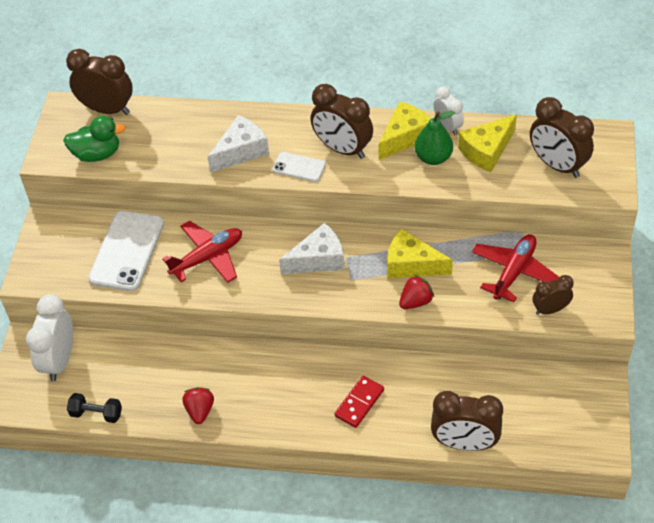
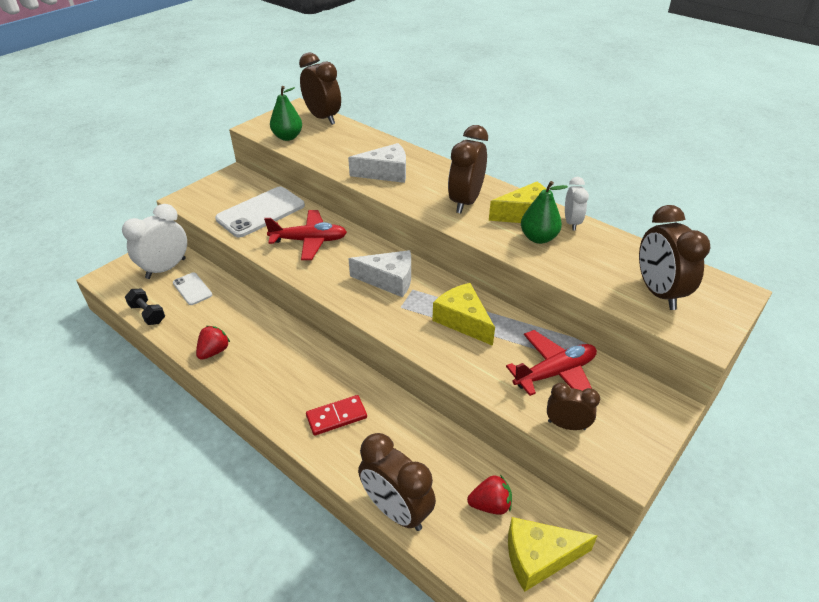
camera: 30 degrees right, 10 degrees down
green duck [63,116,126,162] -> green pear [270,86,302,141]
white phone [273,152,326,182] -> white phone moved to [173,272,212,305]
brown clock [310,84,373,159] -> brown clock turned 45 degrees clockwise [448,125,488,213]
red strawberry [399,275,434,309] -> red strawberry moved to [467,475,512,515]
yellow cheese [458,114,517,172] -> yellow cheese moved to [508,517,597,592]

